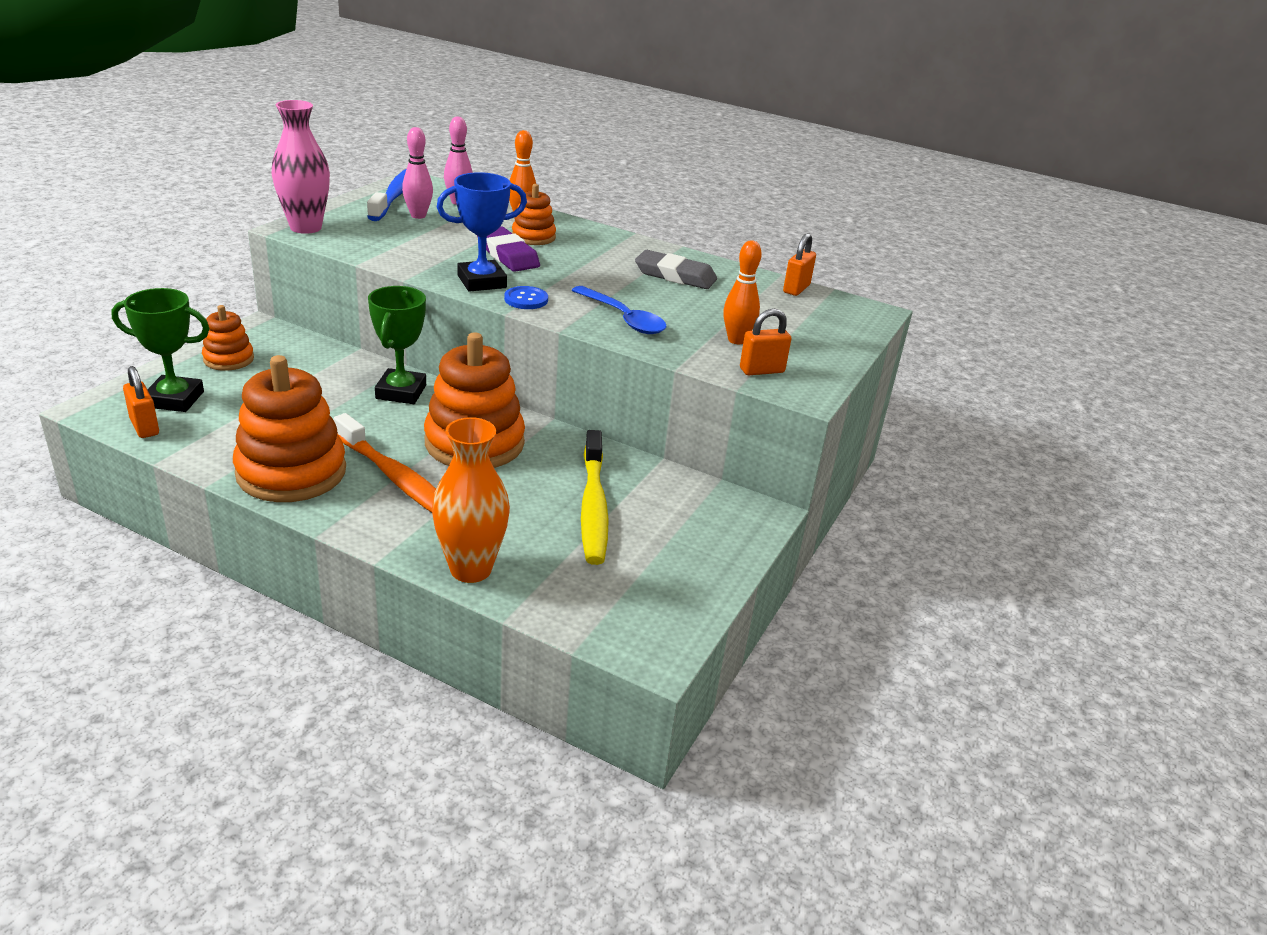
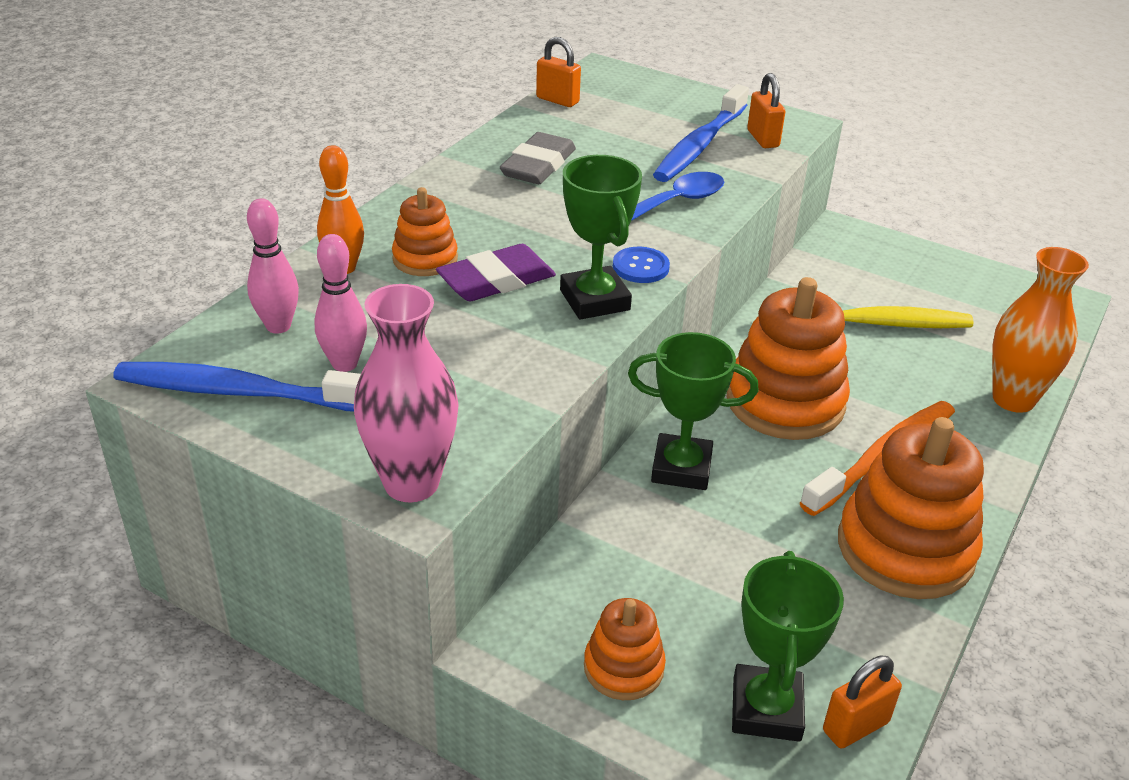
camera: 85 degrees left, 5 degrees up
blue trophy [437,172,527,292] -> green trophy [560,155,642,320]
orange bowling pin [723,240,762,344] -> blue toothbrush [653,84,749,182]

